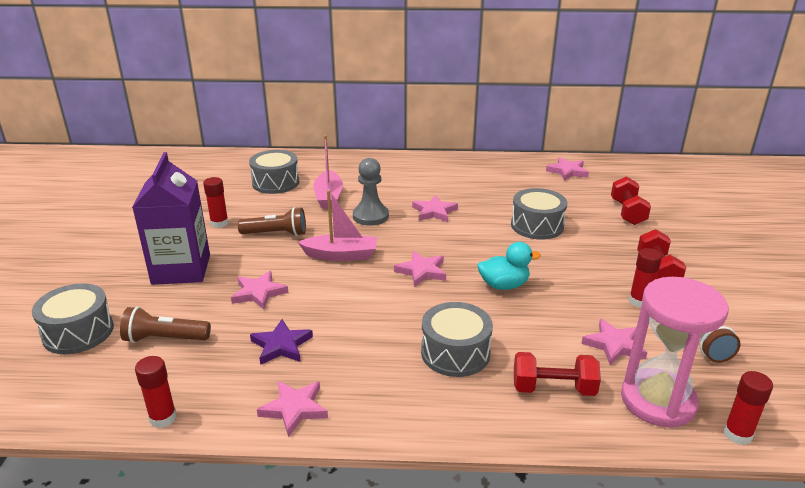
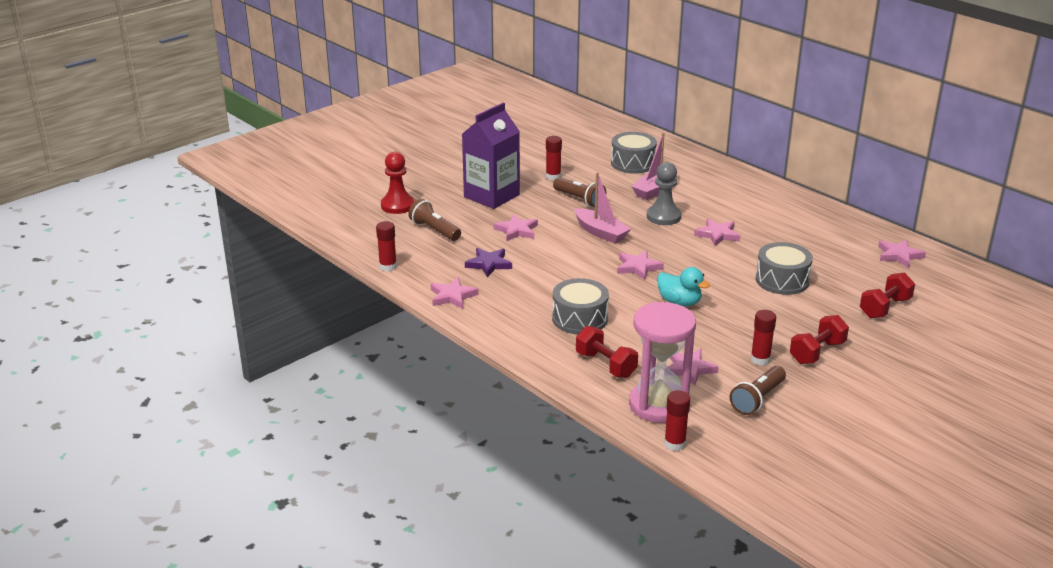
camera: 45 degrees right, 0 degrees up
grey drum [32,283,114,354] -> red pawn [381,152,415,214]

